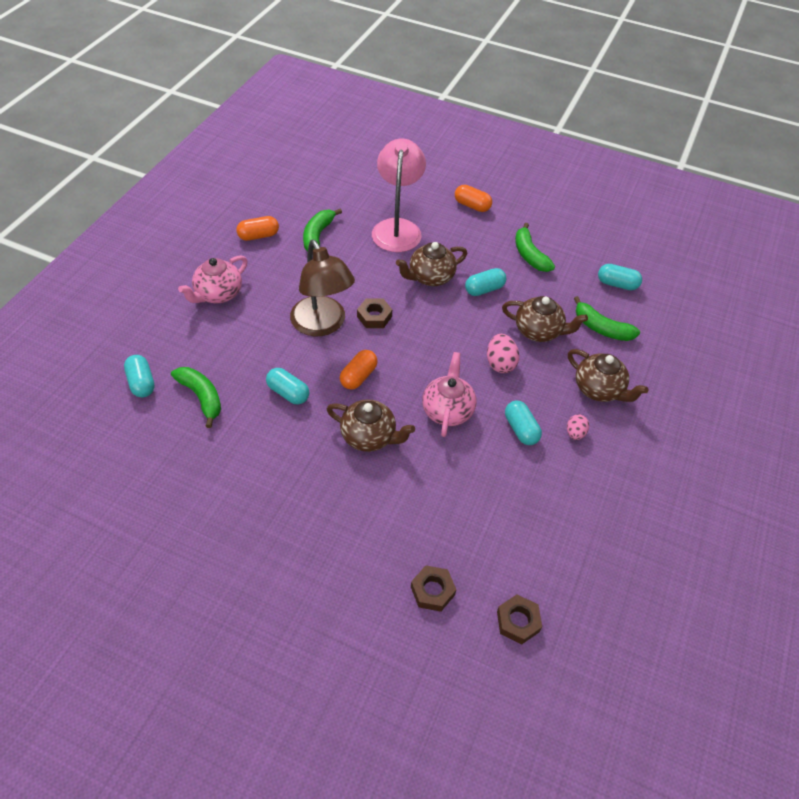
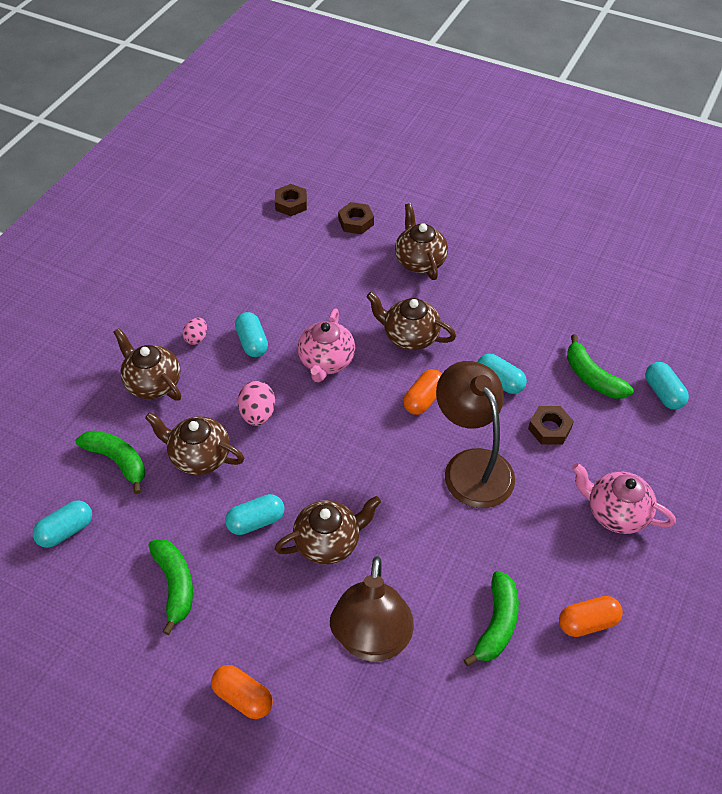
camera: 175 degrees left, 0 degrees up
pink teapot [178,255,247,303] -> pink teapot turned 105 degrees counterclockwise [572,463,676,534]
brown nut [357,298,392,328] -> brown nut moved to [528,406,574,445]
pink lamp [372,138,426,252] -> brown lamp [330,556,414,661]
turquoise capsule [598,264,642,290] -> turquoise capsule turned 60 degrees counterclockwise [33,500,92,548]
none -> brown teapot [395,203,448,280]

